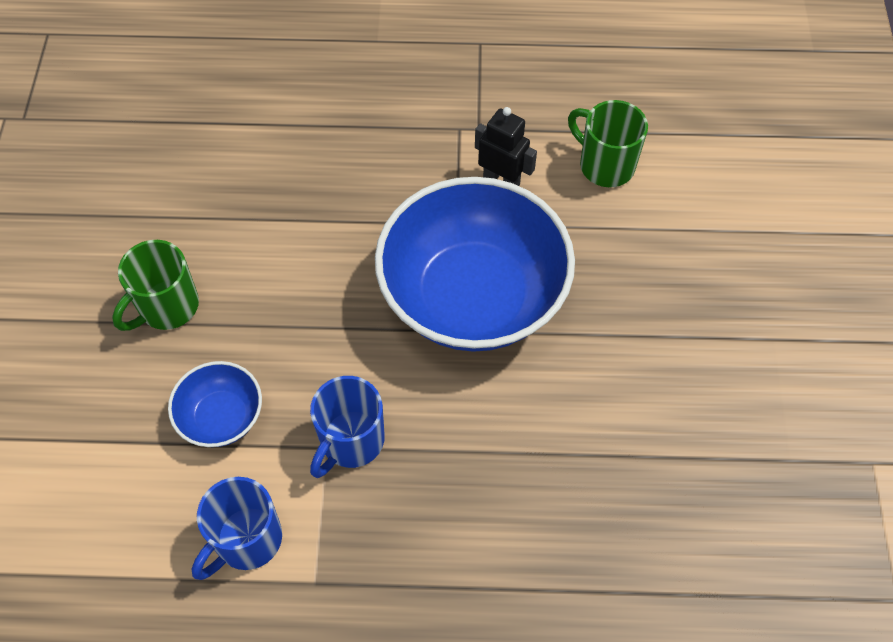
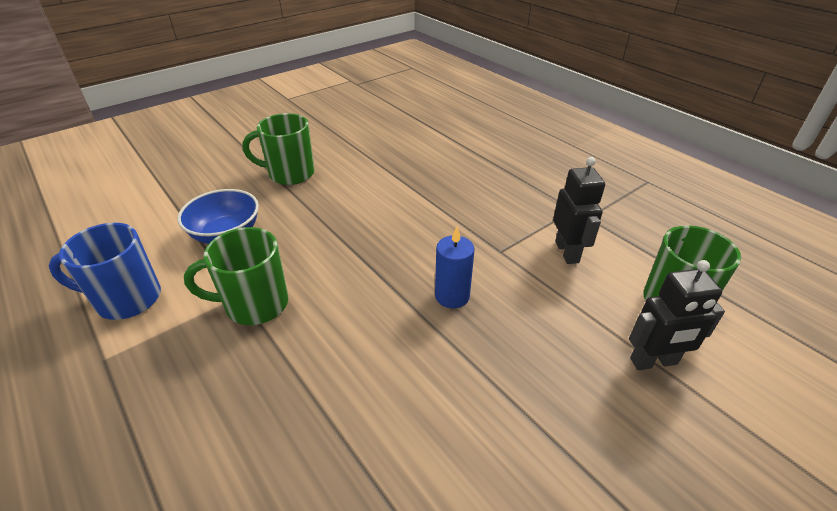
camera: 50 degrees right, 20 degrees down
blue mug [310,376,385,478] -> green mug [184,227,288,325]
blue bowl [375,177,575,352] -> blue candle [435,226,475,308]
none -> black robot [629,260,725,370]

